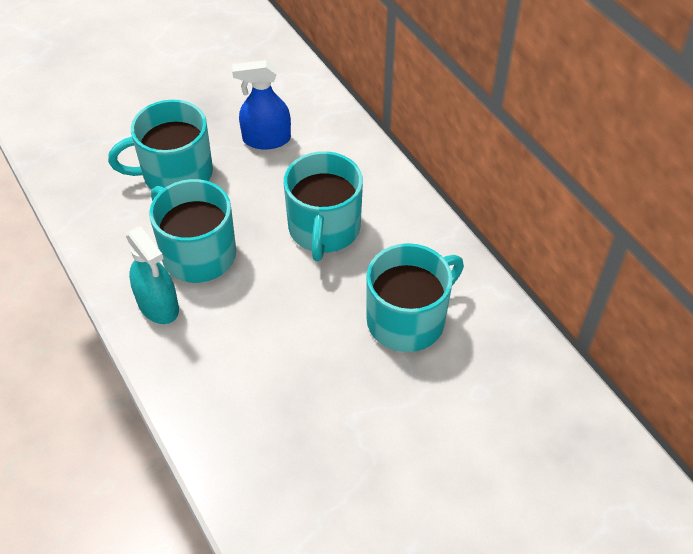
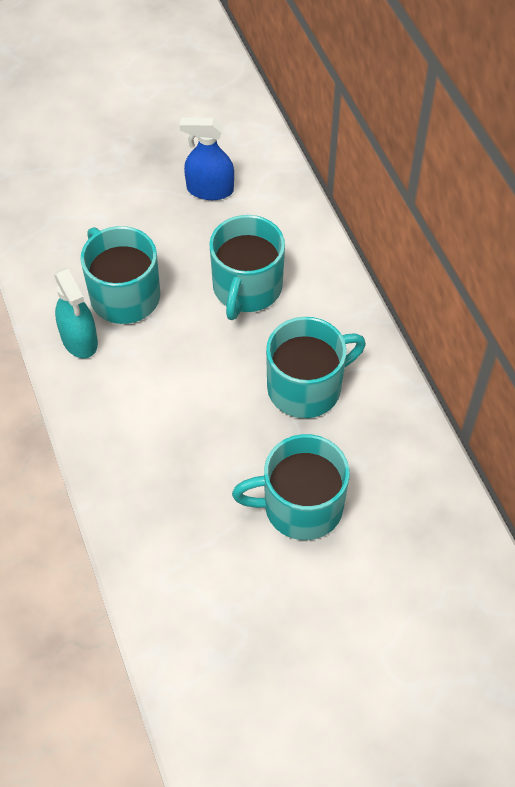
camera: 10 degrees right, 5 degrees up
turquoise mug [108,100,213,190] -> turquoise mug moved to [232,434,350,540]

